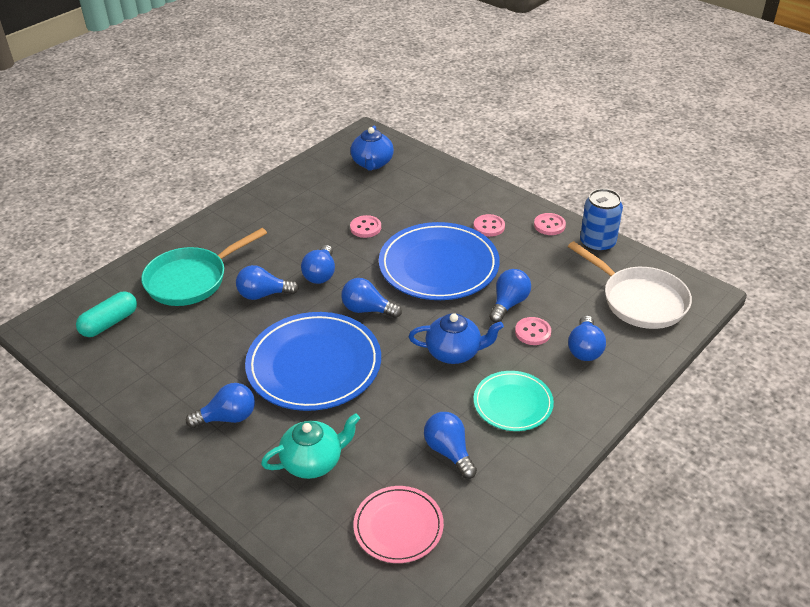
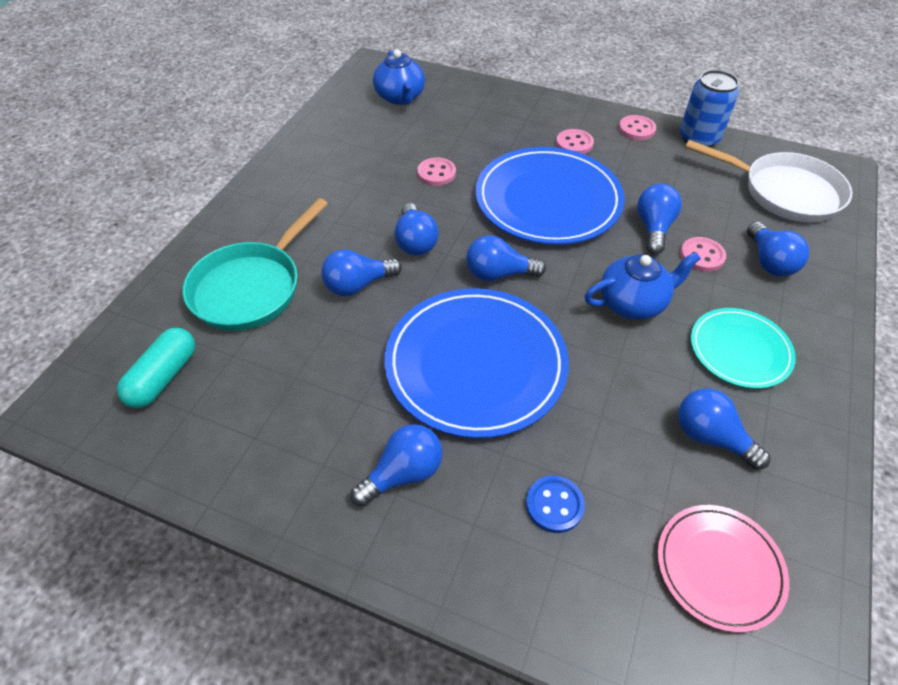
camera: 20 degrees left, 10 degrees up
turquoise teapot [261,413,360,479] -> blue button [526,476,585,533]

